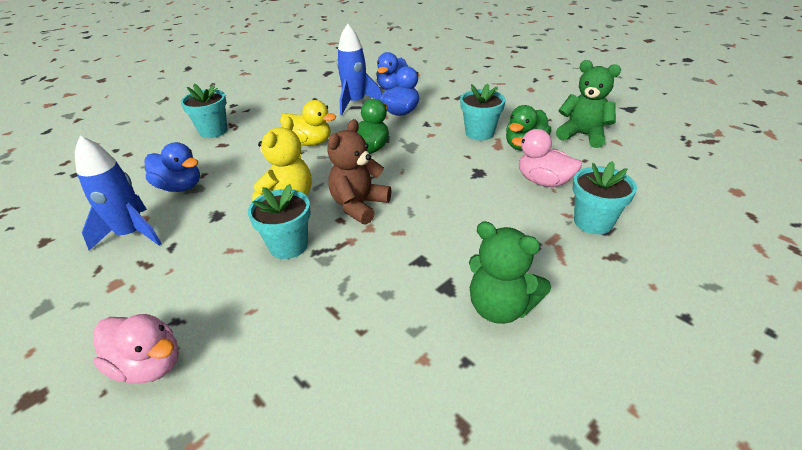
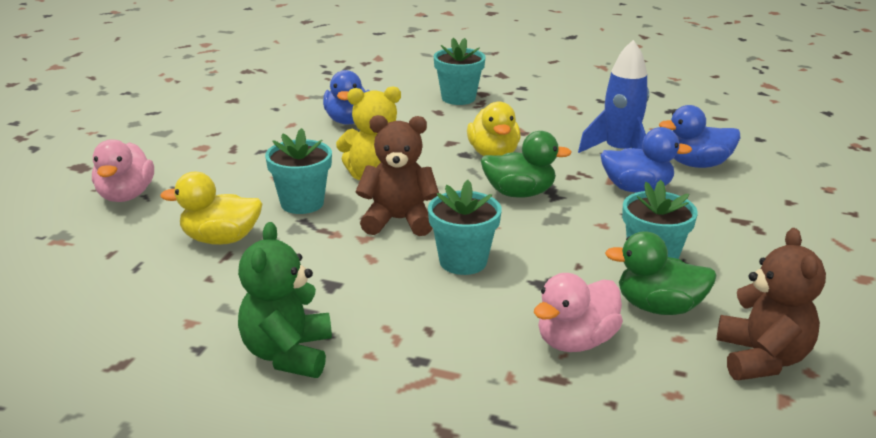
camera: 60 degrees right, 10 degrees down
blue rocket [75,136,162,251] -> none
pink duck [512,129,582,187] -> pink duck turned 135 degrees counterclockwise [534,273,623,352]
green teddy bear [556,60,621,148] -> brown teddy bear [716,228,826,380]
turquoise flower pot [573,161,637,234] -> turquoise flower pot moved to [428,180,502,275]
none -> yellow duck [160,172,262,245]

